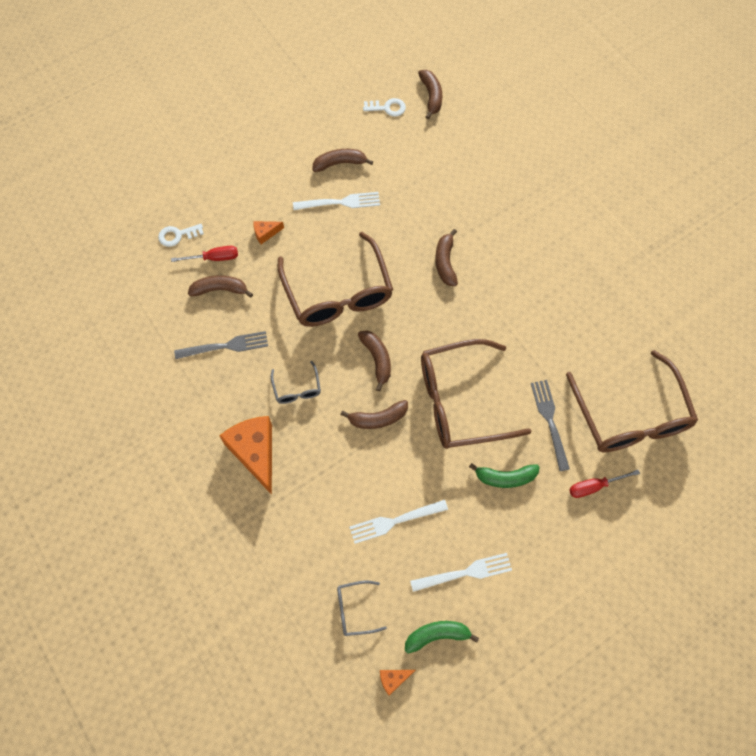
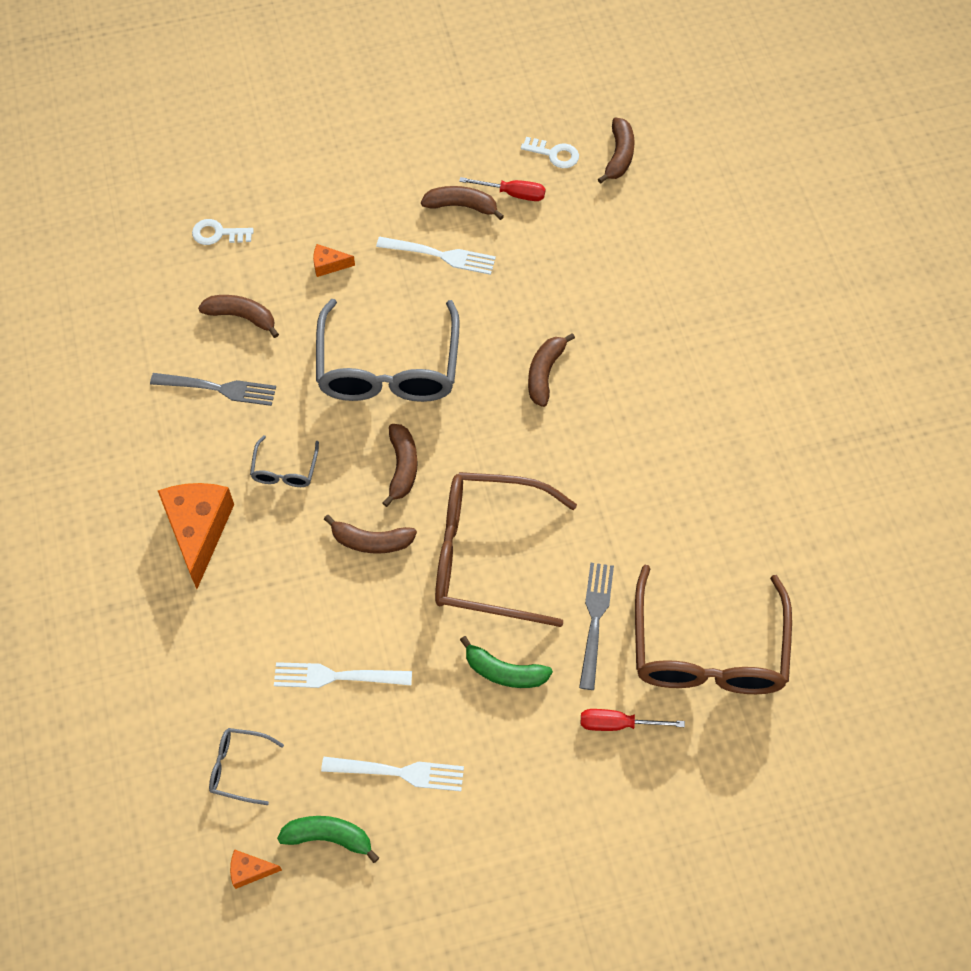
camera: 20 degrees right, 5 degrees down
red screwdriver [171,246,238,262] -> red screwdriver moved to [459,177,546,201]
brown glasses [278,232,393,327] -> grey glasses [316,299,460,402]

